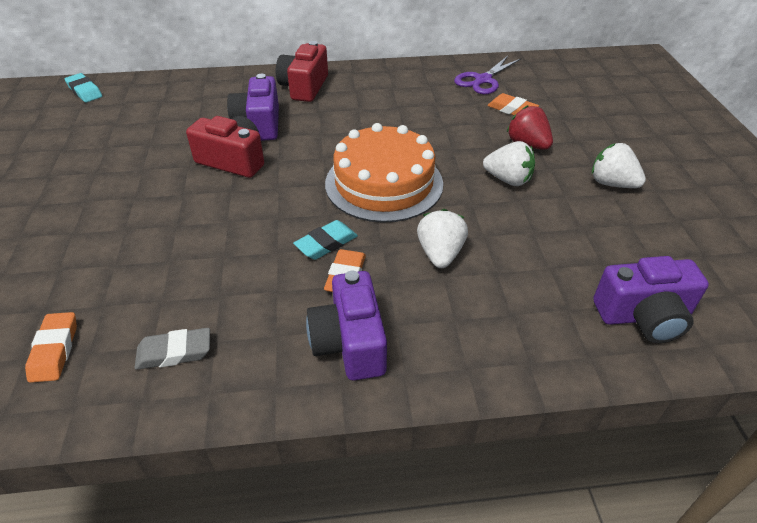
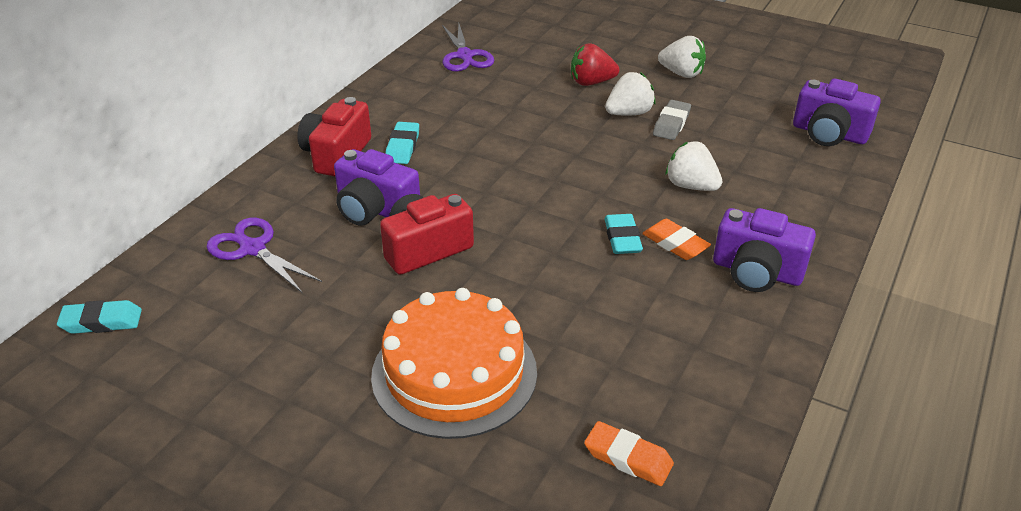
camera: 55 degrees left, 5 degrees down
grey eraser [135,328,210,370] -> grey eraser moved to [653,100,691,140]
red camera [276,41,328,102] -> red camera turned 60 degrees clockwise [297,97,371,176]
orange cake [325,123,443,223] -> orange cake moved to [371,288,537,439]
orange eraser [487,93,539,115] -> none
white strawberry [592,143,646,188] -> white strawberry turned 135 degrees counterclockwise [658,36,706,78]
purple camera [593,256,709,343] -> purple camera turned 90 degrees clockwise [793,79,881,146]
none -> purple scissors [207,218,322,293]
none -> turquoise eraser [385,122,419,164]

